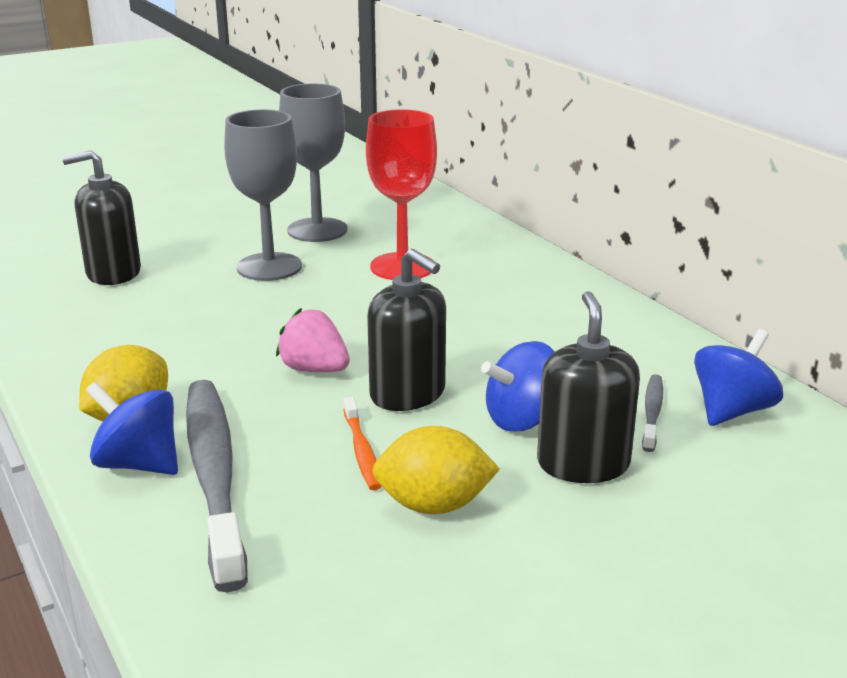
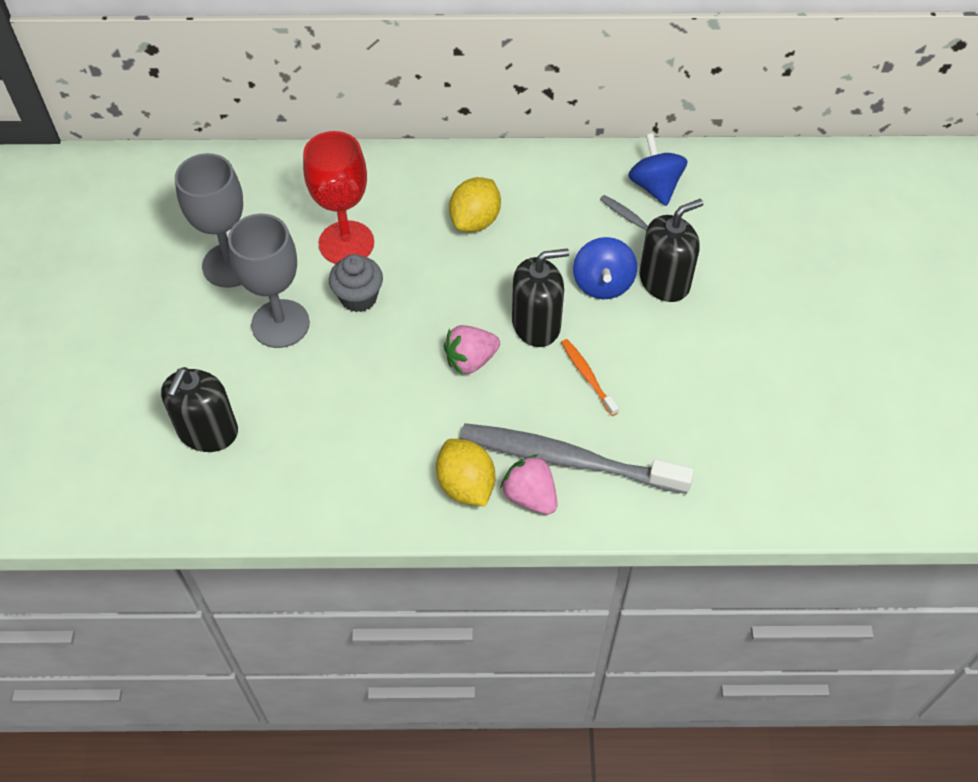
camera: 60 degrees left, 30 degrees up
blue spinning top [86,382,178,475] -> pink strawberry [500,454,557,515]
orange toothbrush [343,397,381,490] -> orange toothbrush turned 135 degrees counterclockwise [561,339,619,416]
yellow lemon [372,426,500,514] -> yellow lemon moved to [449,177,501,232]
black soap dispenser [537,291,640,483] -> black soap dispenser turned 120 degrees clockwise [639,199,703,302]
none -> grey cupcake [329,254,383,312]

